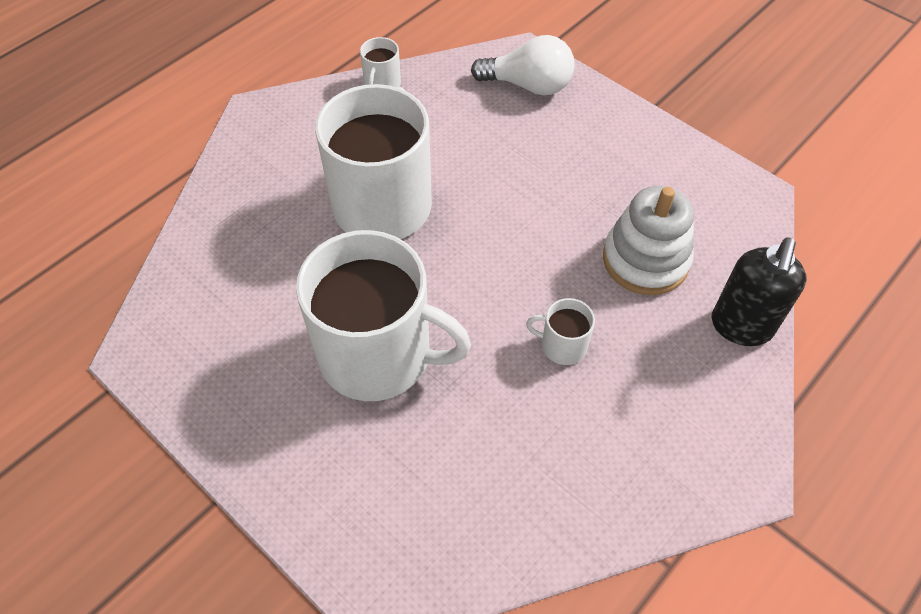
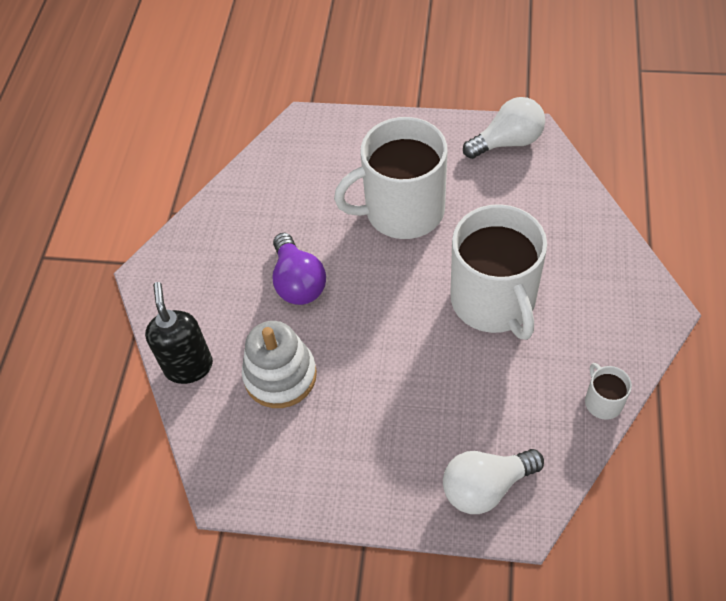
camera: 150 degrees right, 0 degrees up
white mug [526,298,595,365] -> purple light bulb [273,233,326,305]
none -> white light bulb [463,97,545,159]

